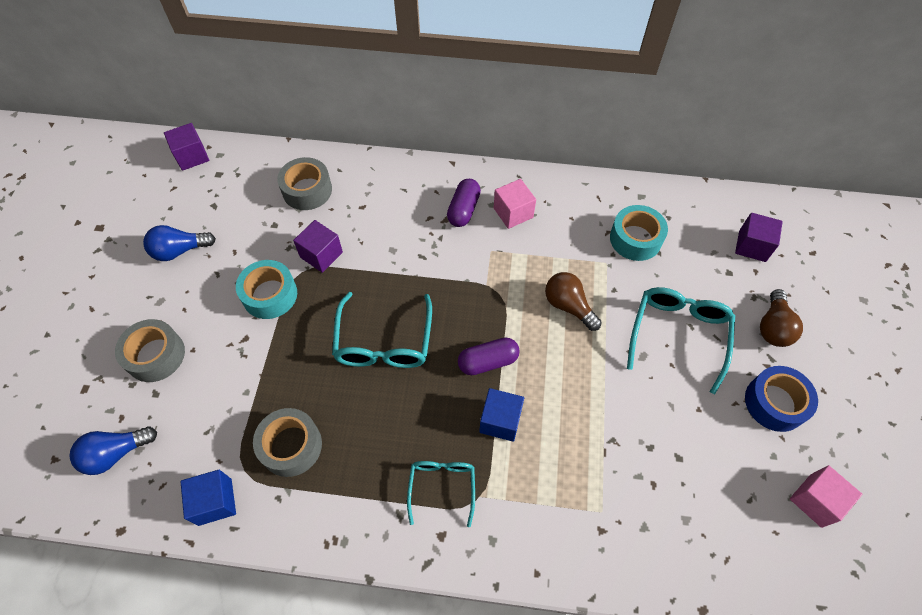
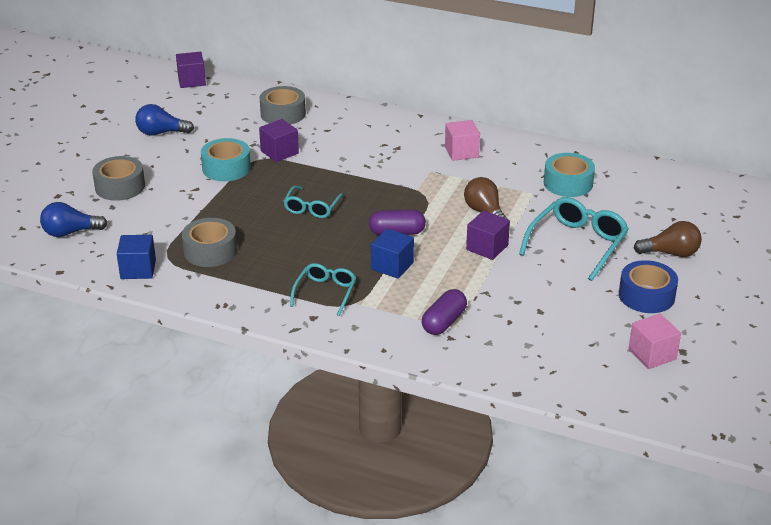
camera: 15 degrees right, 25 degrees down
turquoise glasses [332,292,432,368] -> turquoise glasses [283,186,344,218], size x0.62
purple capsule [447,179,481,227] -> purple capsule moved to [422,289,467,335]
purple cube [735,213,783,262] -> purple cube moved to [466,211,510,260]
brown light bulb [760,289,803,347] -> brown light bulb turned 120 degrees counterclockwise [634,221,702,257]

